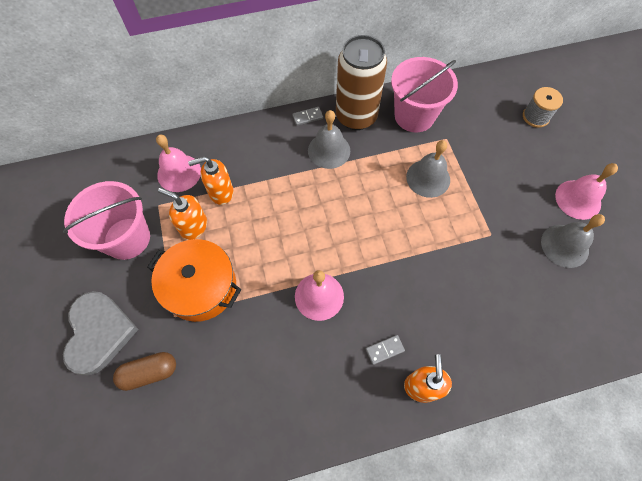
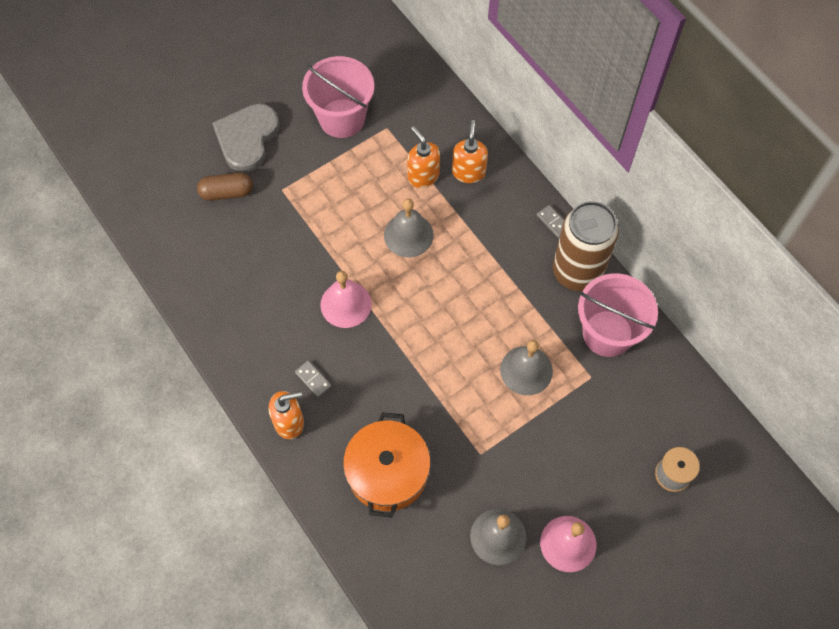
camera: 70 degrees right, 0 degrees up
grey heart [63,291,139,376] -> grey heart turned 135 degrees clockwise [212,104,280,173]
brown capsule [113,352,176,391] -> brown capsule turned 60 degrees counterclockwise [197,172,253,201]
orange pot [147,239,241,322] -> orange pot moved to [343,412,430,517]
pink bell [156,135,201,192] -> none
orange soap dispenser [158,188,207,240] -> orange soap dispenser moved to [452,120,488,183]
grey bell [308,110,350,169] -> grey bell moved to [384,199,434,257]

